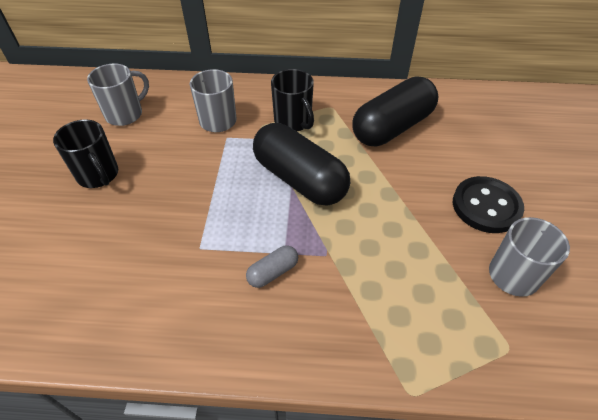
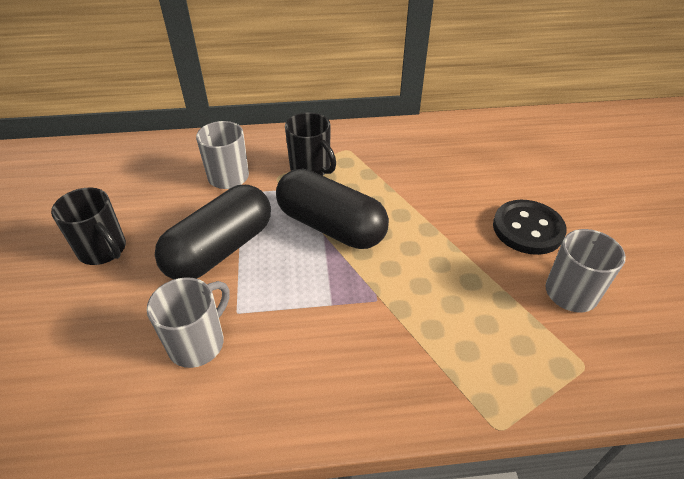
camera: 10 degrees left, 5 degrees down
grey mug [87,64,149,126] -> grey mug moved to [147,277,230,368]
grey capsule [246,246,298,288] -> none
black capsule [353,77,438,146] -> black capsule moved to [155,185,271,280]

